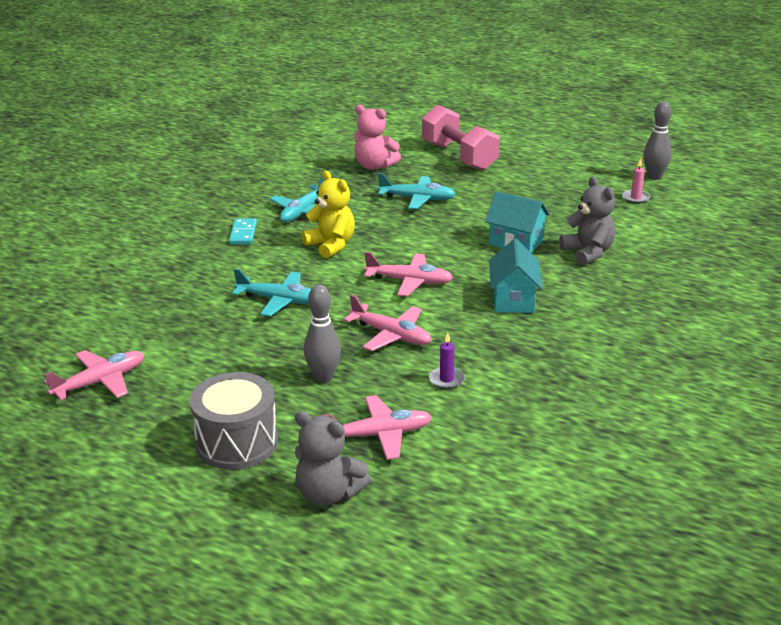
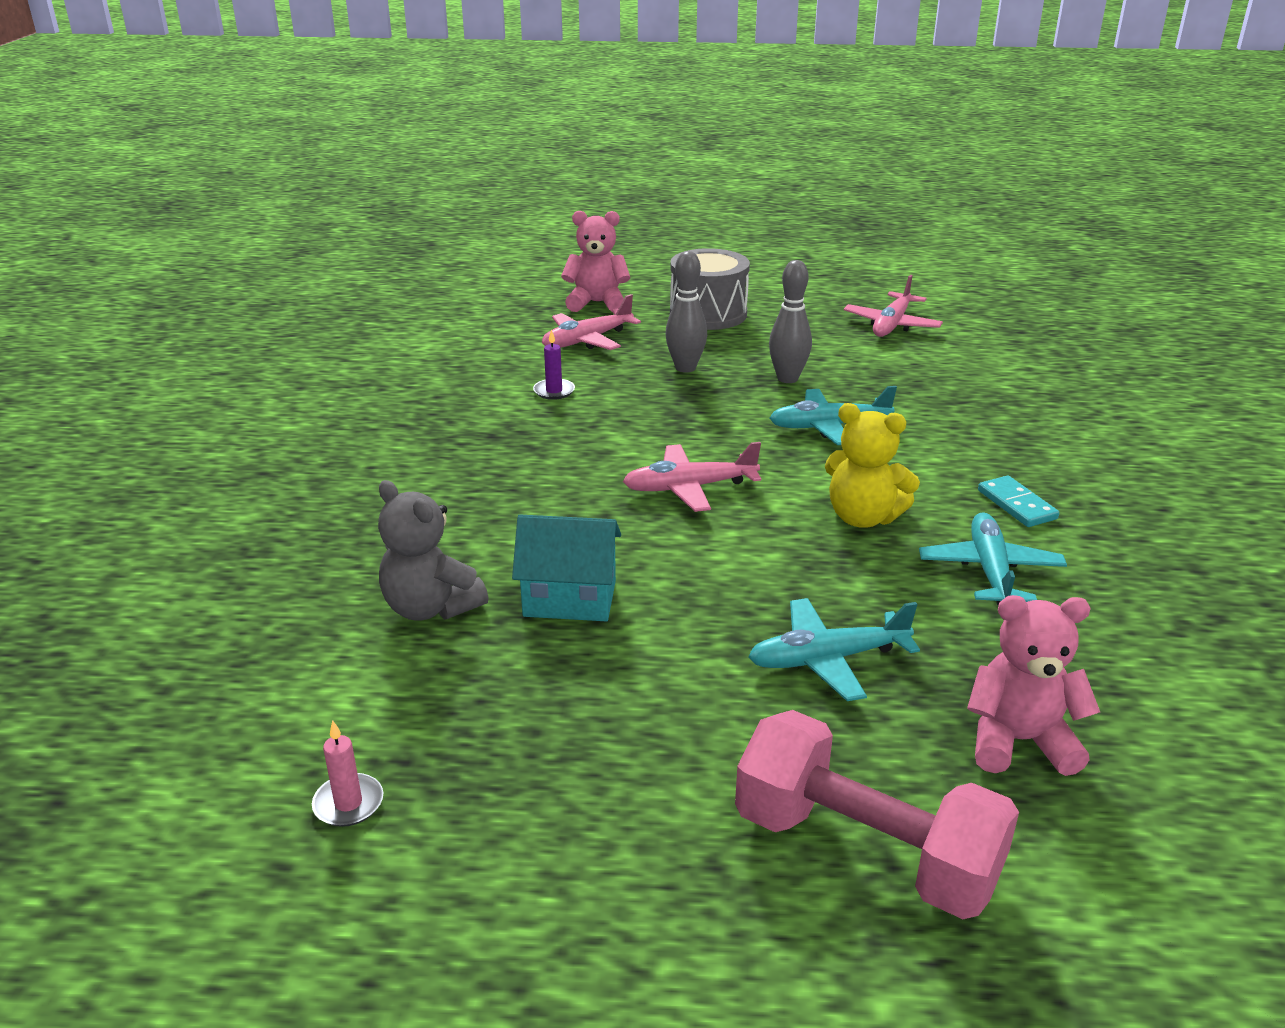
camera: 155 degrees right, 0 degrees up
grey teddy bear [295,411,371,506] -> pink teddy bear [561,211,630,312]
pink plane [344,295,432,351] -> none
turquoise house [489,239,542,313] -> none
grey bowling pin [643,101,672,180] -> grey bowling pin moved to [769,260,812,383]

